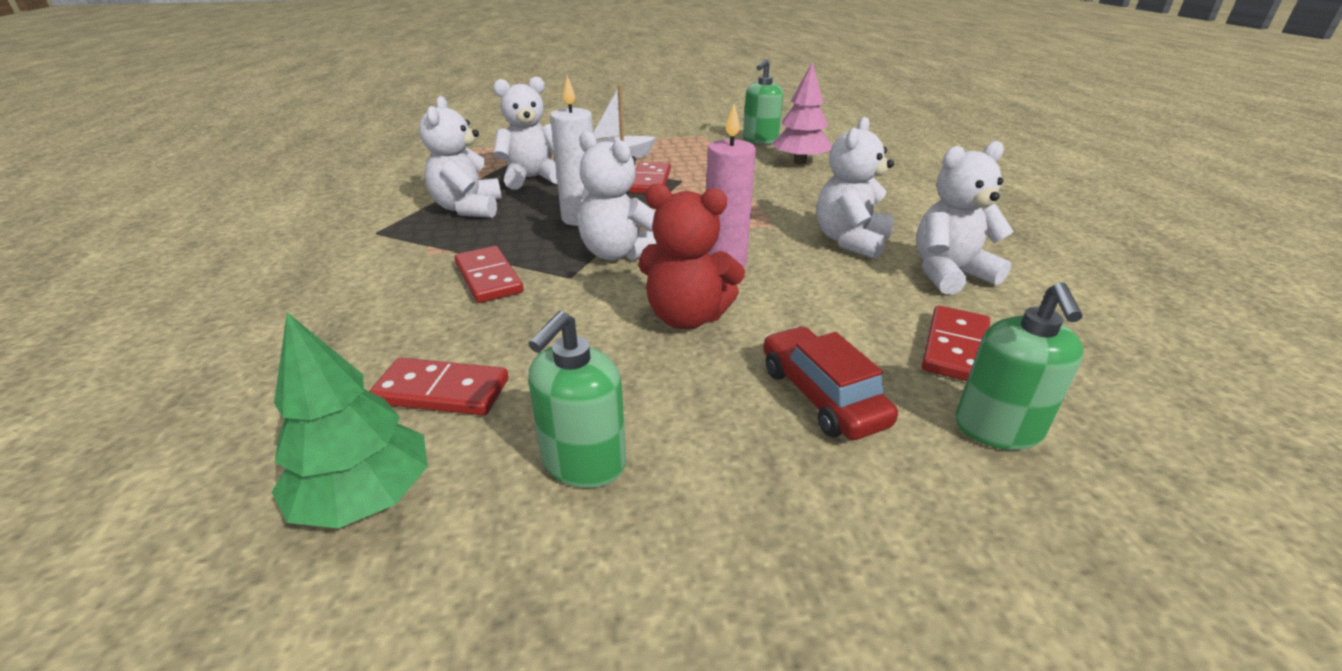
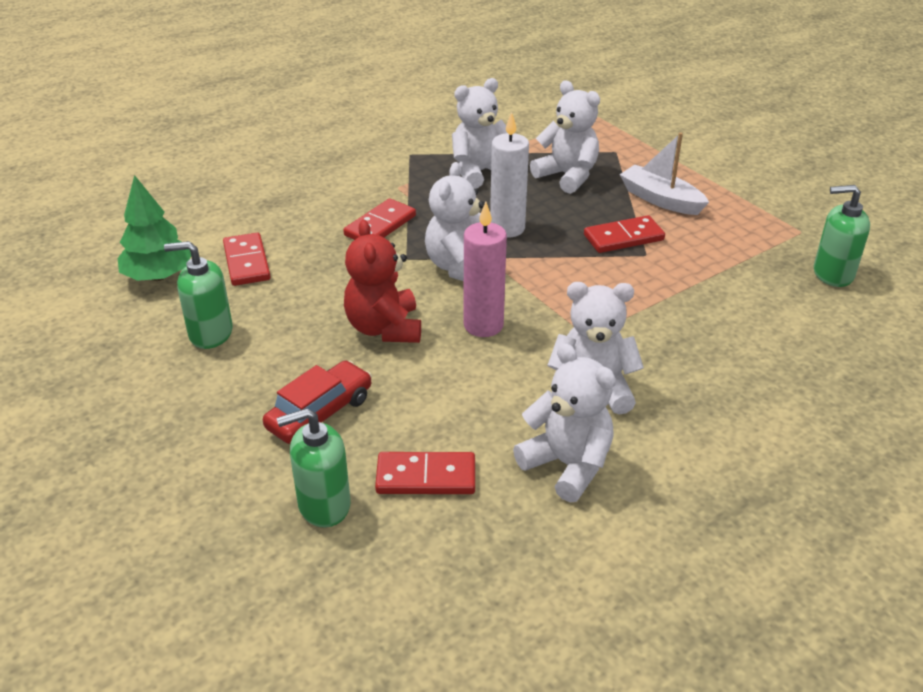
camera: 65 degrees right, 5 degrees up
pink tree [772,62,831,164] -> none

